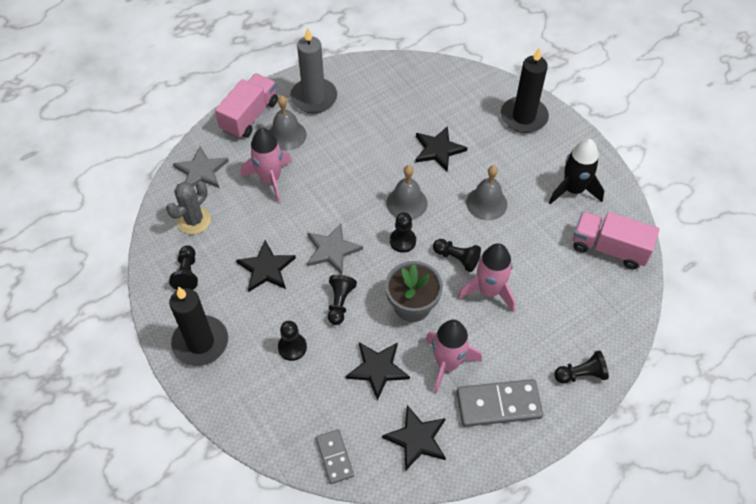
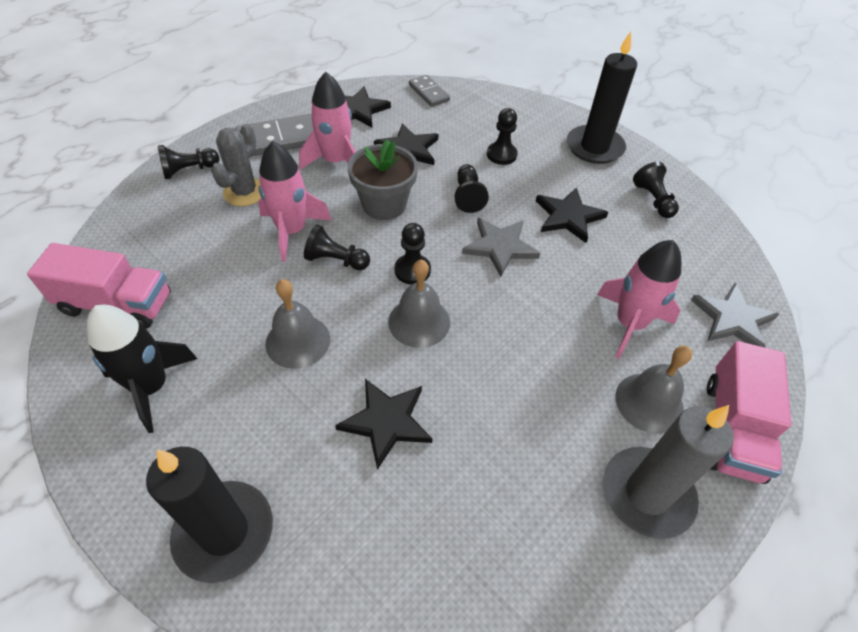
camera: 165 degrees right, 5 degrees down
grey cactus [166,181,211,234] -> grey cactus moved to [211,124,261,206]

